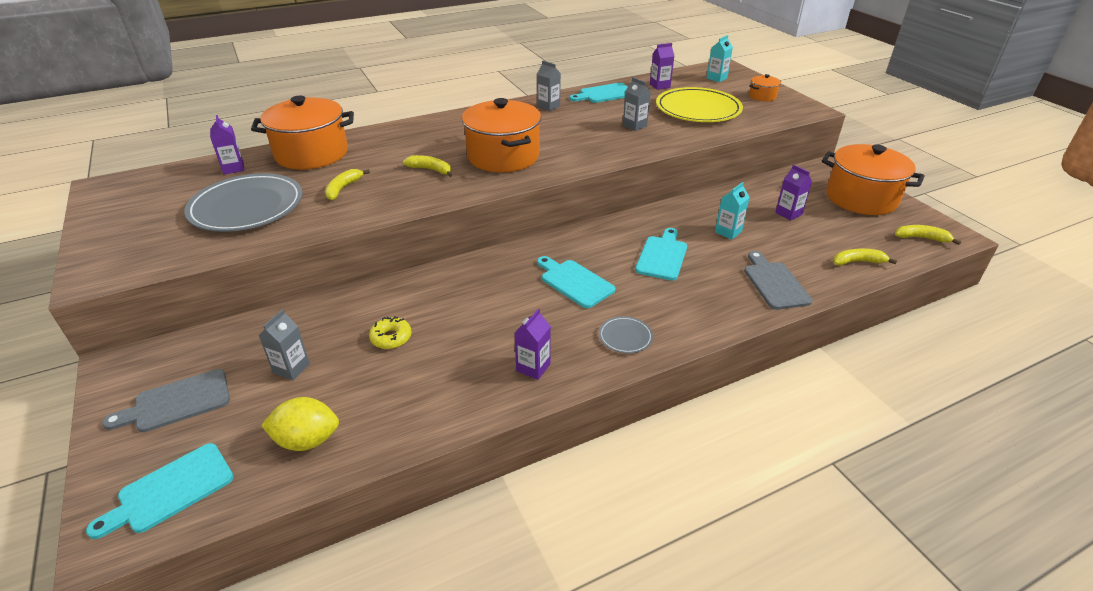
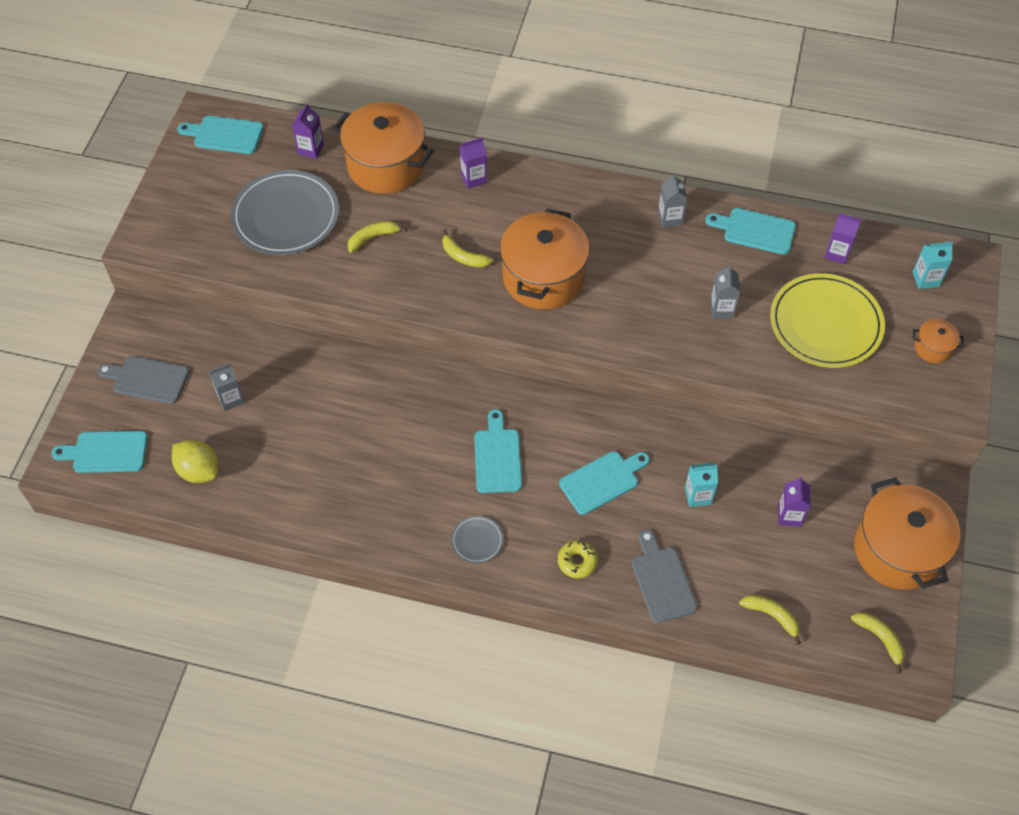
camera: 40 degrees right, 20 degrees up
yellow donut [369,316,412,349] -> yellow donut moved to [558,540,598,578]
yellow banana [403,155,452,177] -> yellow banana turned 150 degrees clockwise [442,229,493,268]
purple carton [514,308,551,380] -> purple carton moved to [460,137,487,189]
grey cutting board [744,251,813,310] -> grey cutting board turned 45 degrees counterclockwise [632,529,697,623]
none -> turquoise cutting board [177,116,263,154]

